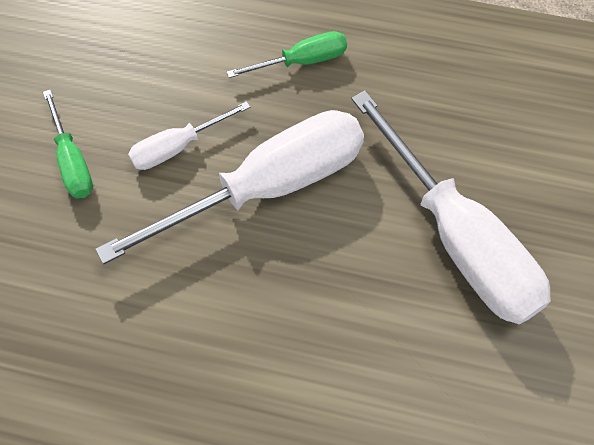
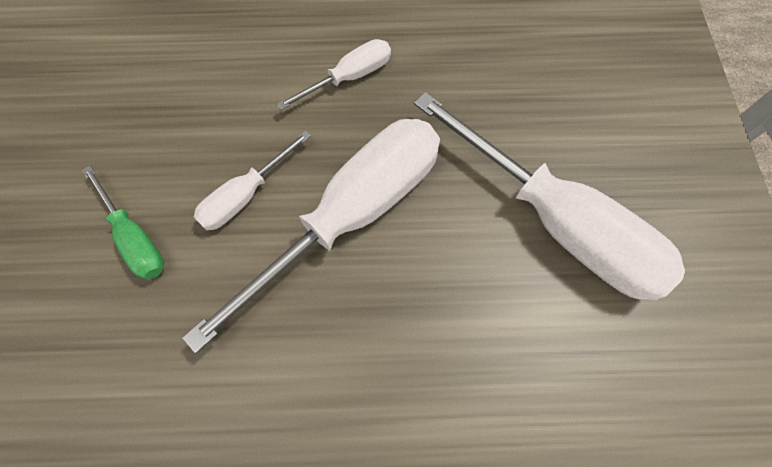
camera: 15 degrees left, 5 degrees up
green screwdriver [227,31,347,78] -> white screwdriver [276,39,391,110]

